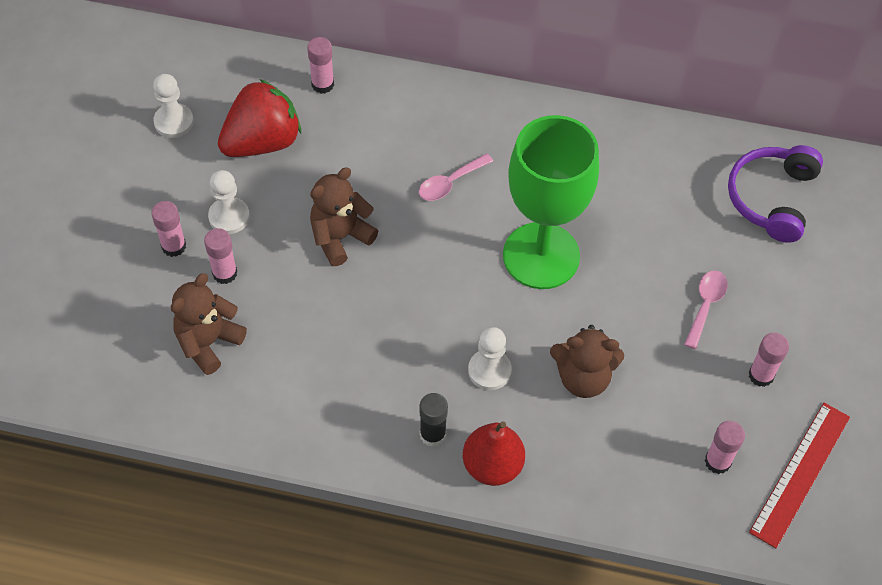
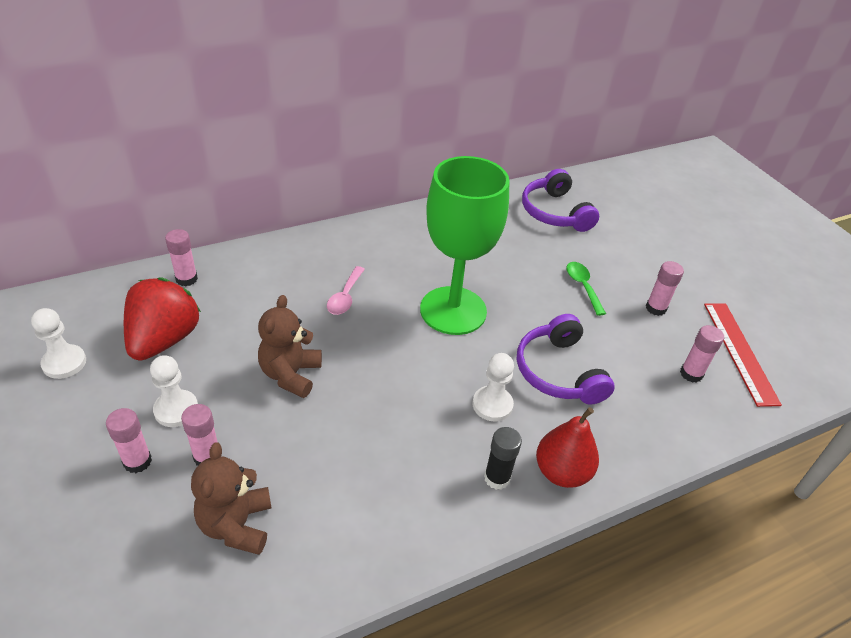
camera: 40 degrees left, 15 degrees down
brown teddy bear [550,325,624,398] -> purple headphones [517,314,615,404]
pink spoon [684,270,728,349] -> green spoon [566,262,606,316]

